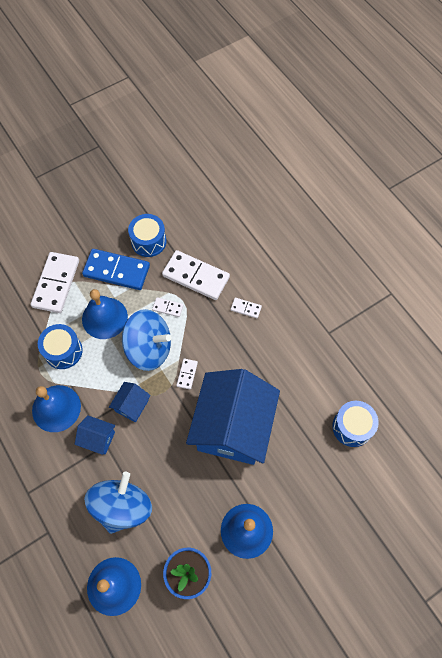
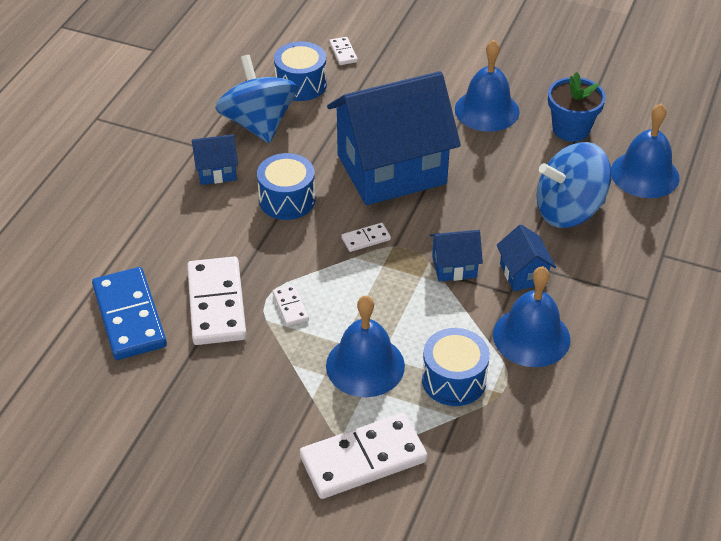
camera: 125 degrees left, 20 degrees down
blue domino [82,249,150,290] -> blue domino moved to [92,267,167,360]
blue spinning top [122,309,171,371] -> blue spinning top moved to [216,55,298,143]
blue drum [128,214,166,257] -> blue drum moved to [257,153,316,220]
white domino [231,298,262,318] -> white domino moved to [329,37,358,65]
none -> blue house [192,134,238,185]

